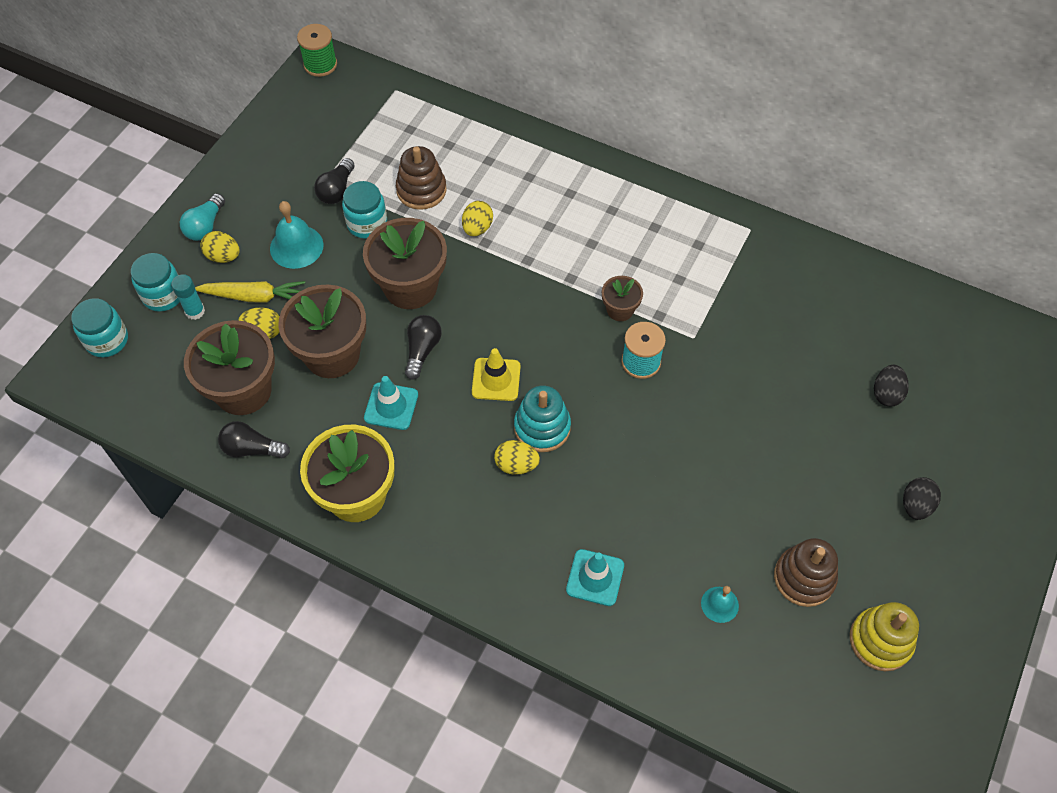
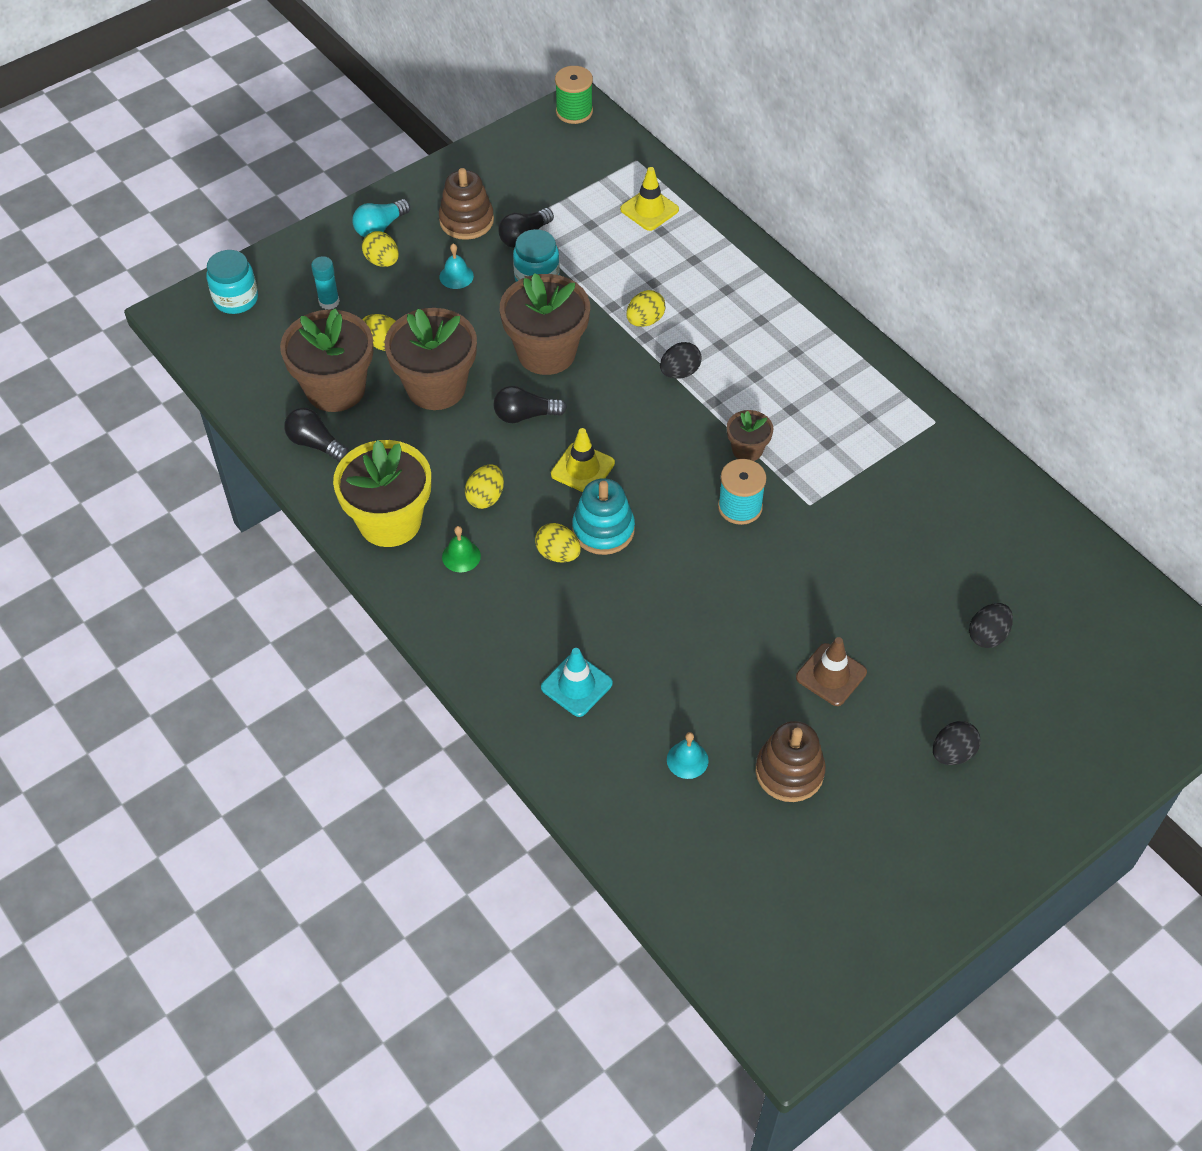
camera: 25 degrees right, 5 degrees down
turquoise jar [131,253,180,312] -> none
yellow carrot [195,281,305,303] -> none
turquoise bell [270,201,324,269] -> turquoise bell [440,244,474,289], size x0.59
turquoise traffic cone [364,376,418,430] -> none
brown stacking toy [396,146,447,210] -> brown stacking toy moved to [439,168,494,240]
black light bulb [405,315,442,380] -> black light bulb turned 135 degrees counterclockwise [494,386,567,423]
yellow stacking toy [850,602,919,671] -> none
none -> green bell [442,526,481,572]
none -> yellow egg [465,464,504,509]
none -> yellow traffic cone [620,167,679,231]
none -> black egg [660,342,702,379]
none -> brown traffic cone [796,637,867,706]

